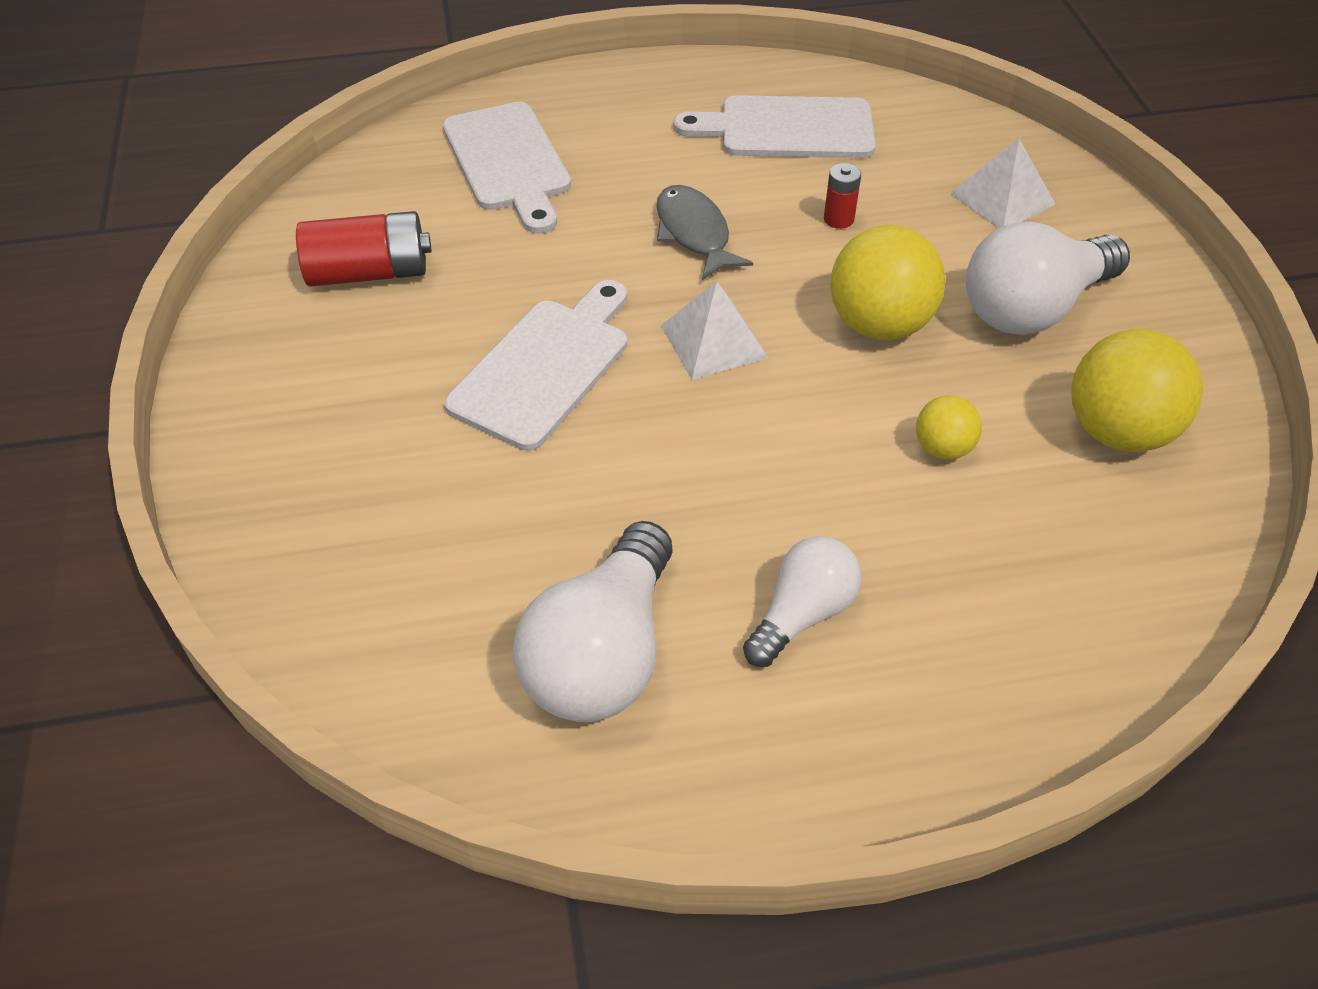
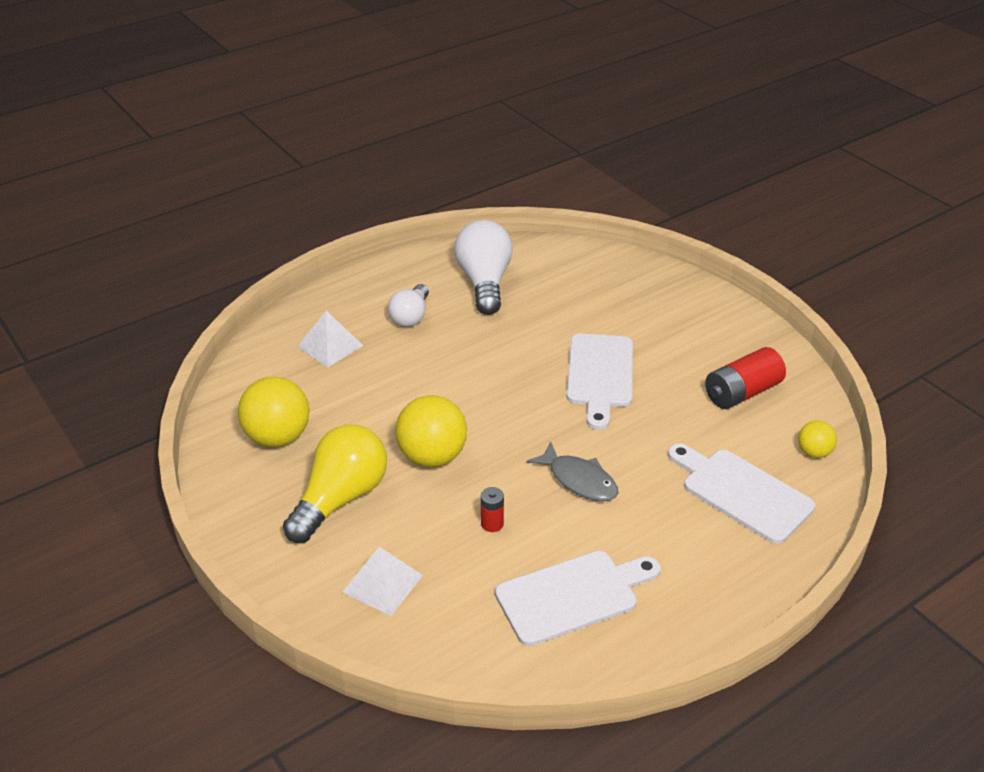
camera: 155 degrees right, 10 degrees down
white pyramid [661,281,768,380] -> white pyramid moved to [297,311,363,368]
yellow ball [916,395,982,459] -> yellow ball moved to [798,421,837,458]
white light bulb [966,222,1130,335] -> yellow light bulb [283,424,387,543]

